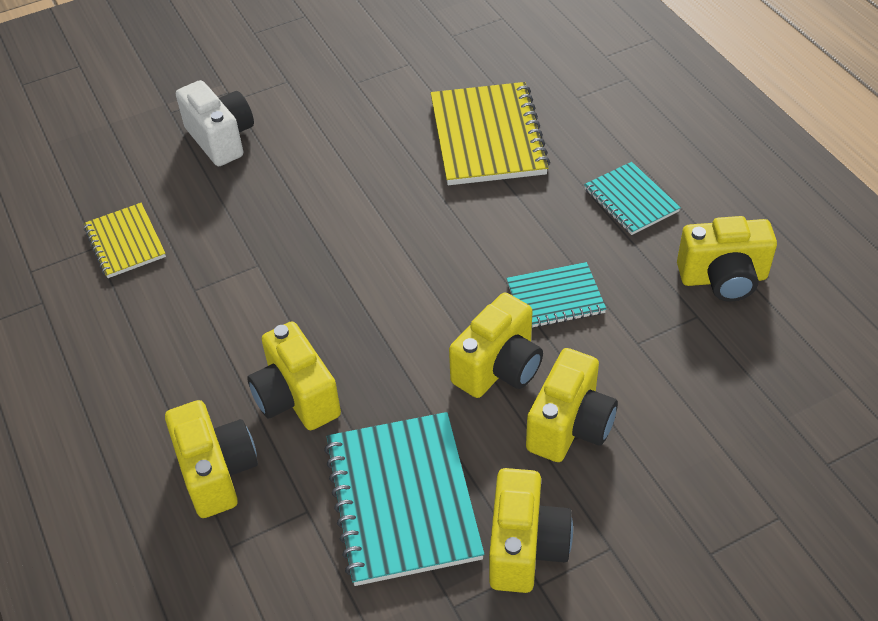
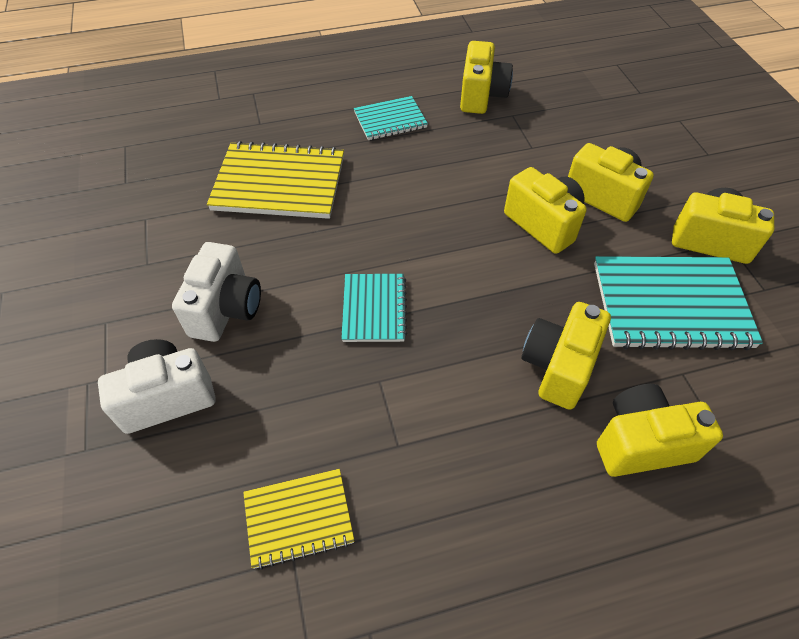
camera: 80 degrees left, 5 degrees up
yellow camera [247,321,341,430] -> yellow camera turned 135 degrees clockwise [521,302,611,410]
turquoise notebook [506,262,606,328] -> turquoise notebook moved to [341,274,407,342]
none -> white camera [172,242,261,342]

